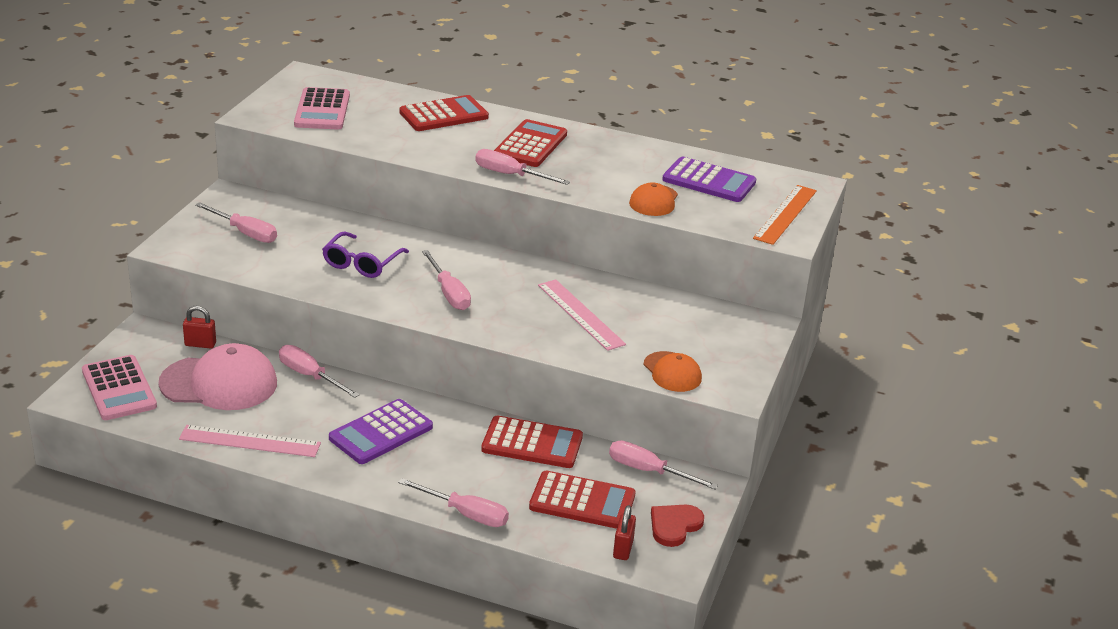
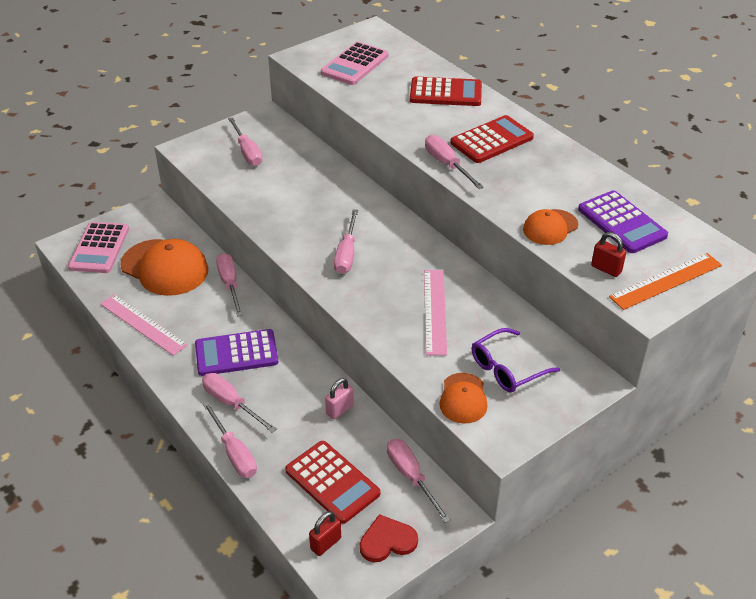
camera: 35 degrees right, 10 degrees up
pink cap [158,343,277,410] -> orange cap [120,239,208,296]
red padlock [183,306,216,349] -> red padlock moved to [591,232,626,277]
purple glasses [322,231,409,278] -> purple glasses moved to [472,328,560,393]
red calculator [481,416,583,468] -> pink padlock [325,378,354,420]
none -> pink screwdriver [202,373,276,433]

